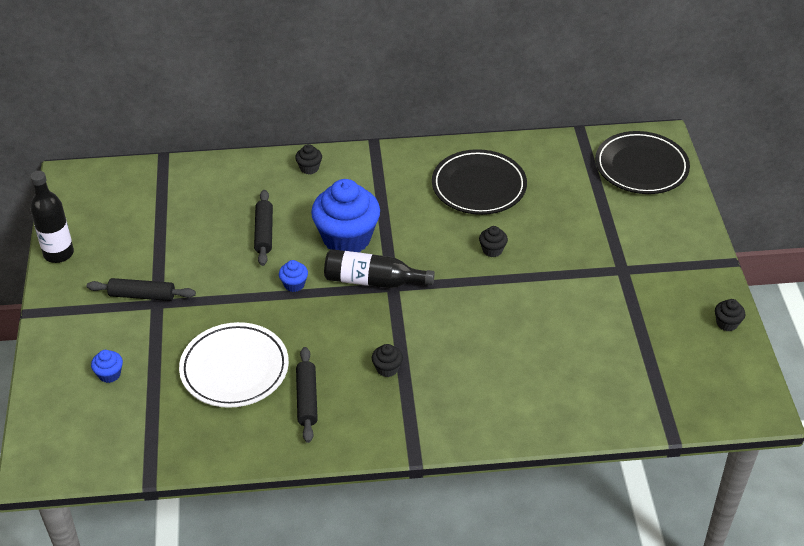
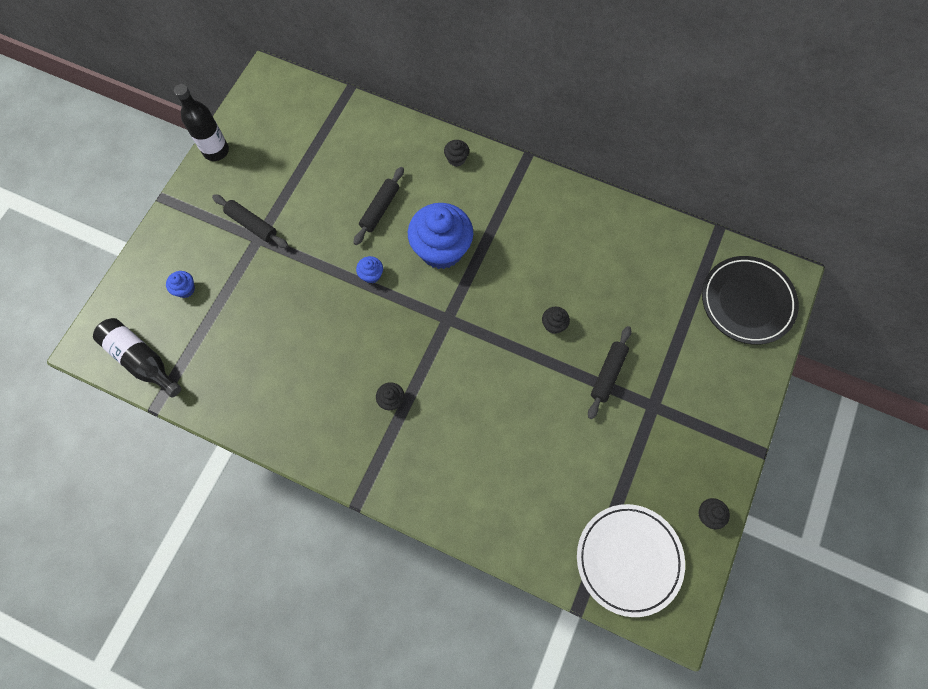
camera: 30 degrees right, 25 degrees up
white plate [179,322,289,408] -> white plate moved to [577,504,685,617]
black rolling pin [296,347,318,443] -> black rolling pin moved to [588,326,631,419]
black bottle [324,249,435,288] -> black bottle moved to [93,318,182,398]
black plate [432,149,527,215] -> none

